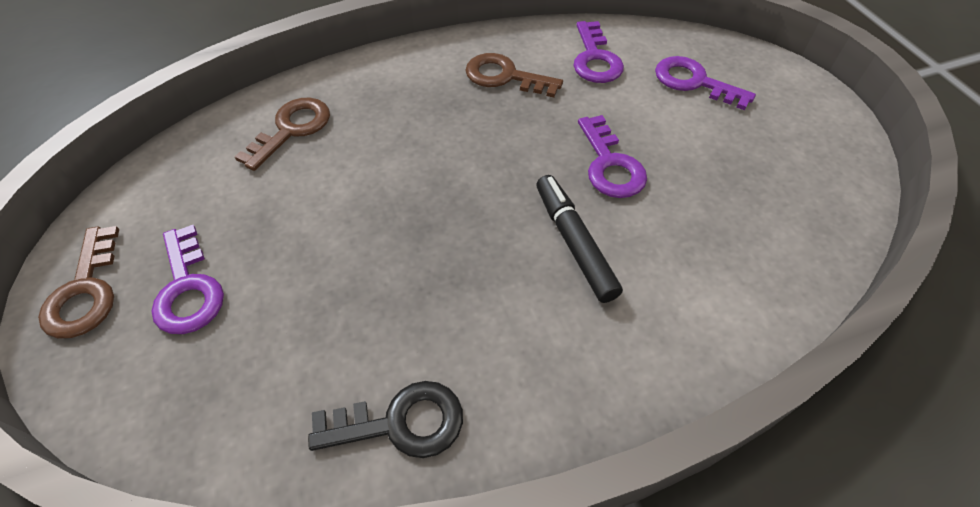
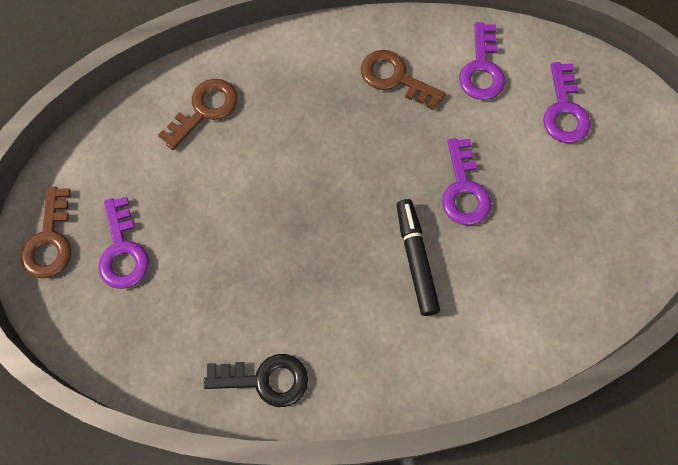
camera: 10 degrees right, 15 degrees up
purple key [655,56,756,110] -> purple key turned 135 degrees counterclockwise [543,62,591,143]

